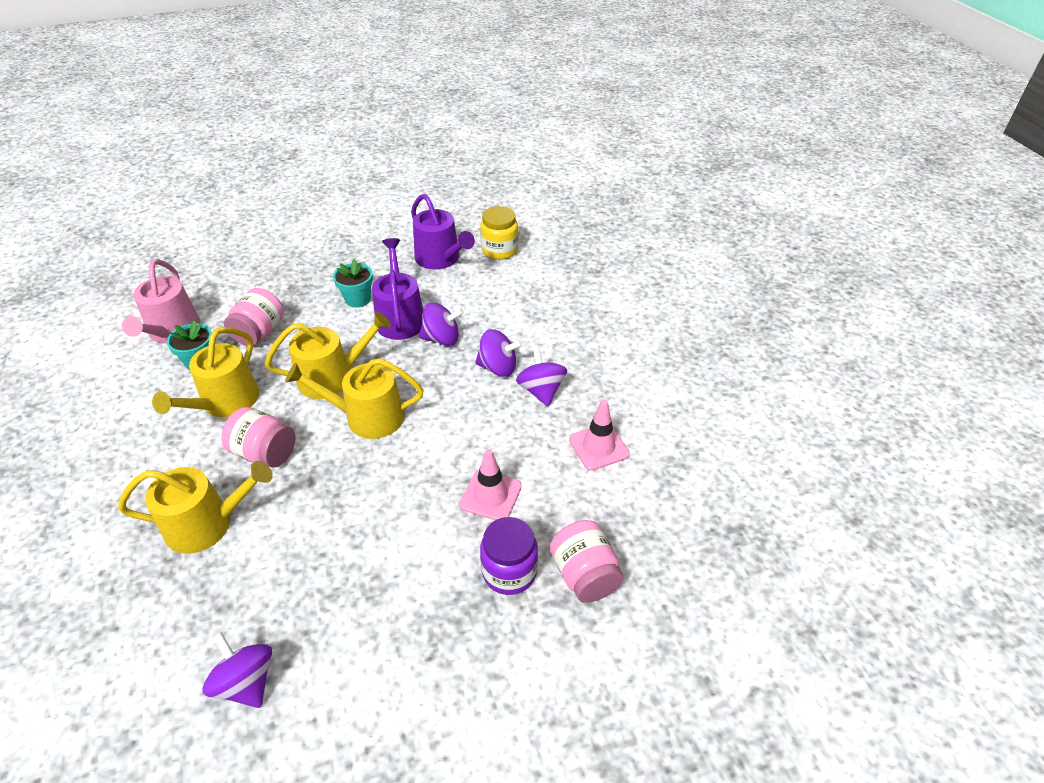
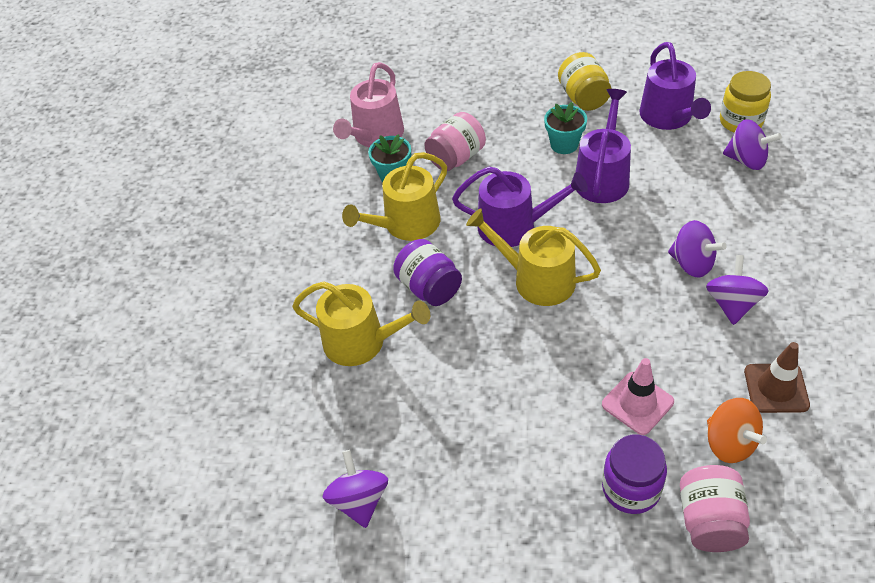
camera: 30 degrees right, 5 degrees up
pink jar [221,407,296,468] -> purple jar [393,239,462,306]
yellow watering can [265,312,391,399] -> purple watering can [452,167,588,247]
purple spinning top [419,302,464,346] -> purple spinning top moved to [723,119,782,170]
pink traffic cone [569,400,630,471] -> brown traffic cone [744,342,810,413]
none -> yellow jar [558,52,612,111]
none -> orange spinning top [707,398,767,463]

